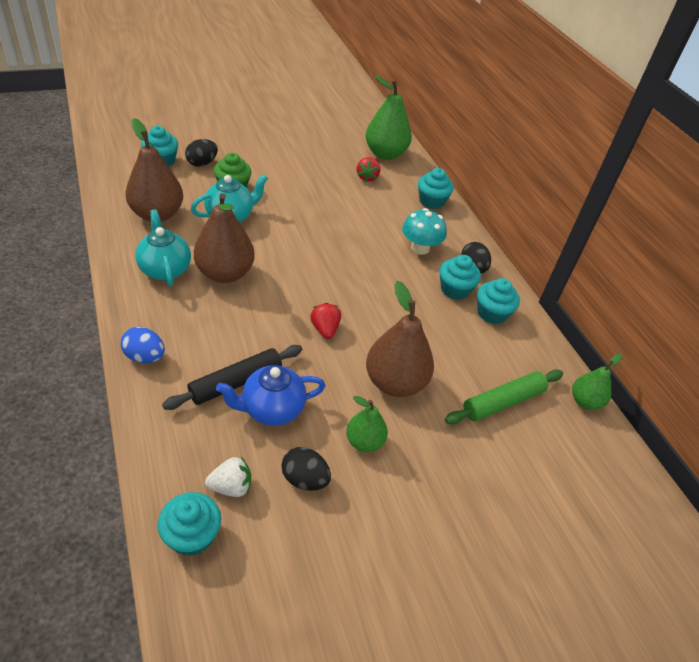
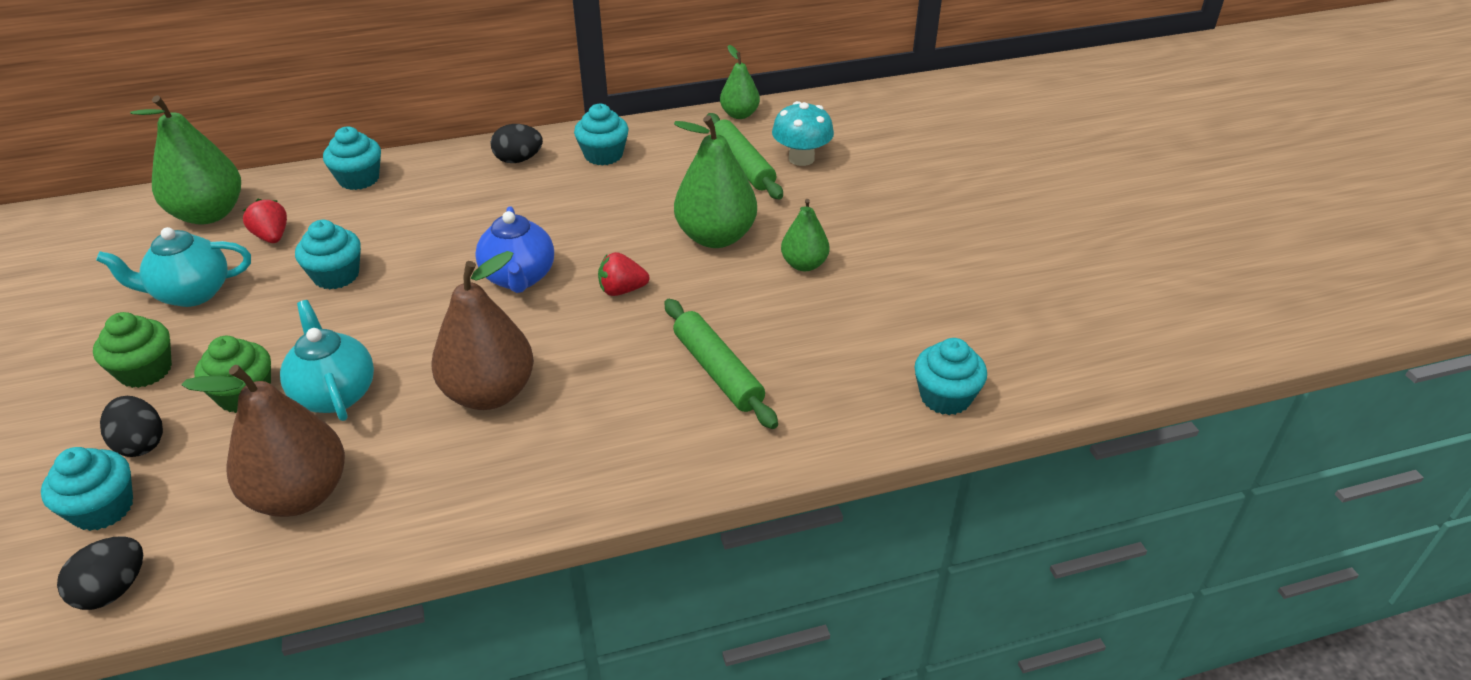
camera: 80 degrees left, 5 degrees down
blue egg [121,327,165,363] -> none
turquoise teapot [135,209,191,286] -> turquoise teapot moved to [96,227,251,307]
black rolling pin [162,345,302,410] -> green rolling pin [664,299,778,429]
white strawberry [205,457,251,497] -> none
blue teapot [216,365,326,426] -> blue teapot moved to [475,206,554,293]
black egg [281,447,331,491] -> black egg moved to [57,536,143,610]
red strawberry [357,157,380,182] -> red strawberry turned 135 degrees counterclockwise [243,199,287,243]
brown pear [366,281,434,397] -> green pear [674,115,757,248]
turquoise mushroom [402,208,447,255] -> turquoise mushroom moved to [772,101,834,166]
turquoise cupcake [440,255,481,300] -> turquoise cupcake moved to [295,220,361,289]
none -> green cupcake [93,312,172,388]

